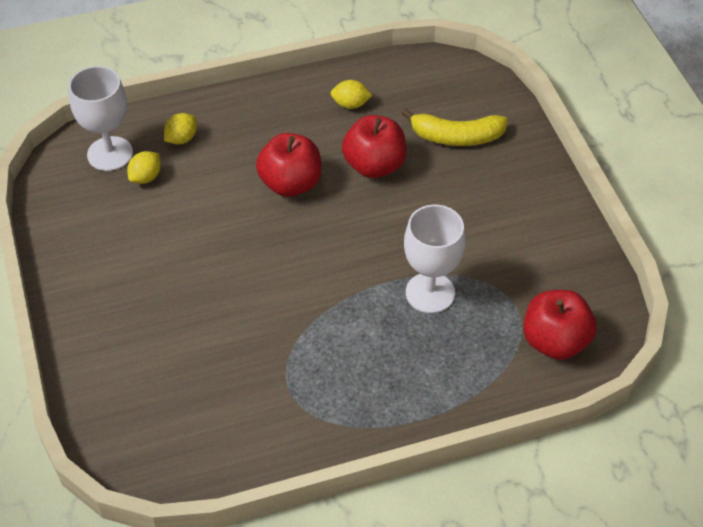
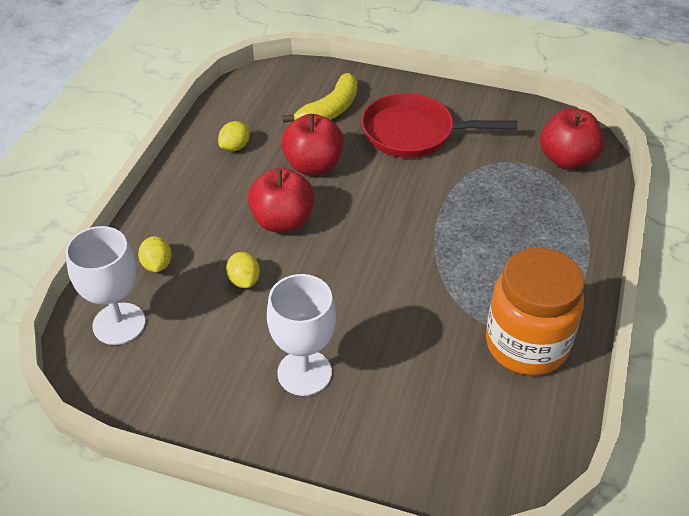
camera: 55 degrees left, 5 degrees down
yellow lemon [127,151,161,184] -> yellow lemon moved to [226,252,260,288]
white goblet [404,205,465,313] -> white goblet moved to [267,274,336,396]
none -> red pan [362,93,518,158]
none -> orange jar [486,248,585,375]

